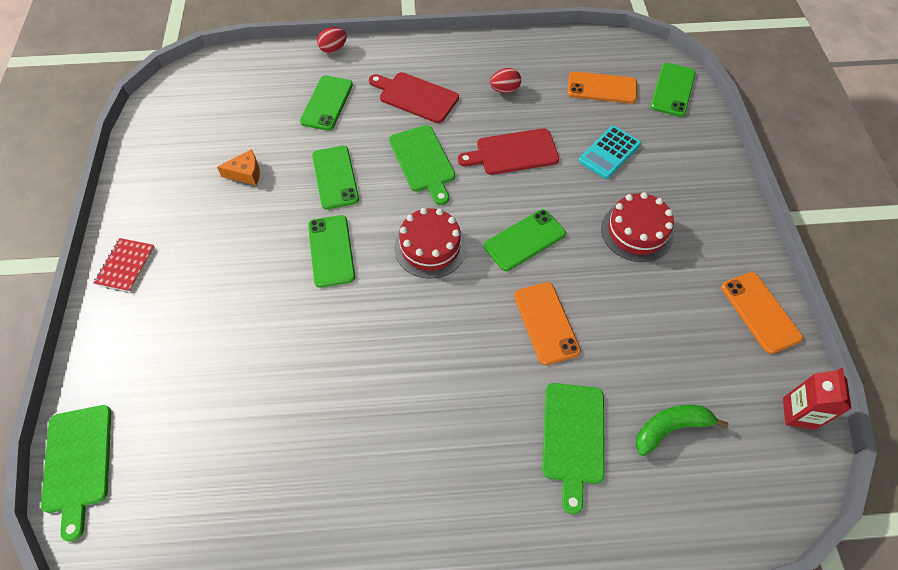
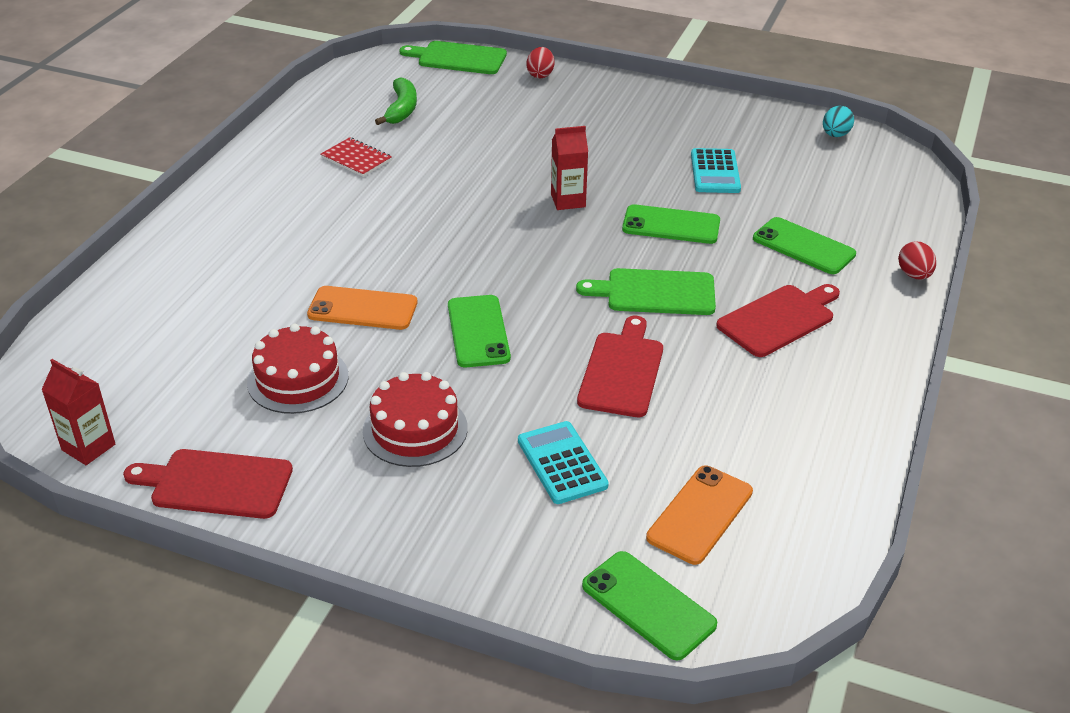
camera: 115 degrees right, 20 degrees down
red notebook [93,238,155,292] -> red notebook moved to [321,137,392,177]
orange cheese [217,150,260,185] -> turquoise calculator [691,148,741,193]
green phone [308,215,355,288] -> red carton [551,126,588,210]
red cake [394,208,467,278] -> red cake moved to [247,324,349,414]
red egg [490,68,521,93] -> red egg moved to [526,47,554,78]
green cutting board [542,383,604,514] -> none
green banana [636,405,729,456] -> green banana moved to [375,77,417,125]
orange phone [721,272,803,354] -> red cutting board [123,449,293,519]
none -> turquoise egg [823,105,854,137]

